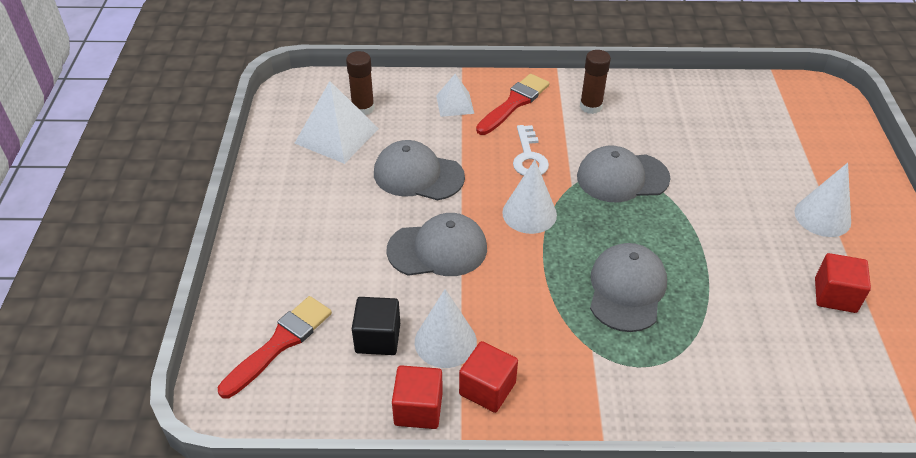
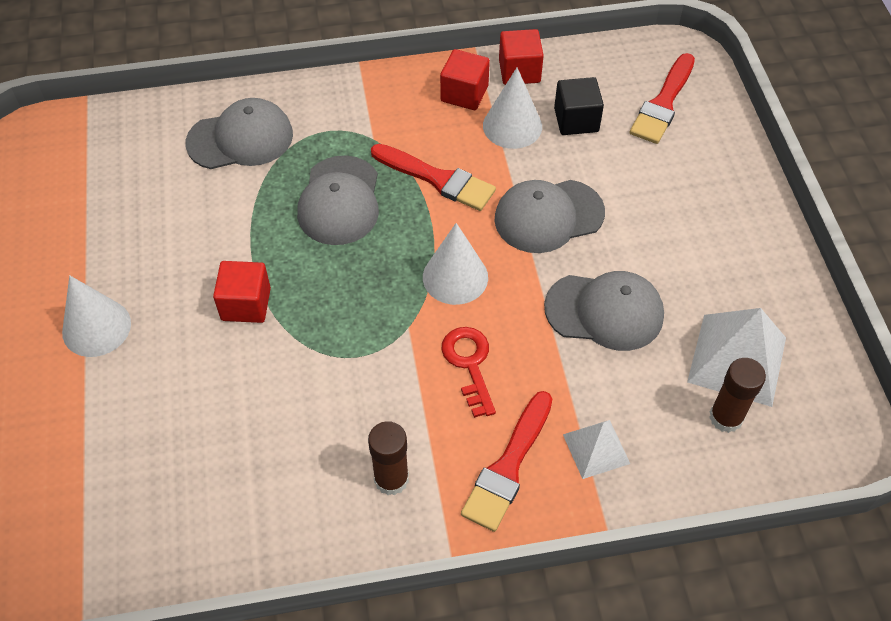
camera: 170 degrees right, 10 degrees up
white key [513,125,549,176] -> red key [442,327,496,418]
grey cap [577,146,671,202] -> grey cap moved to [186,98,293,169]
red cube [815,253,871,313] -> red cube moved to [213,261,271,323]
none -> red brush [371,144,496,211]

